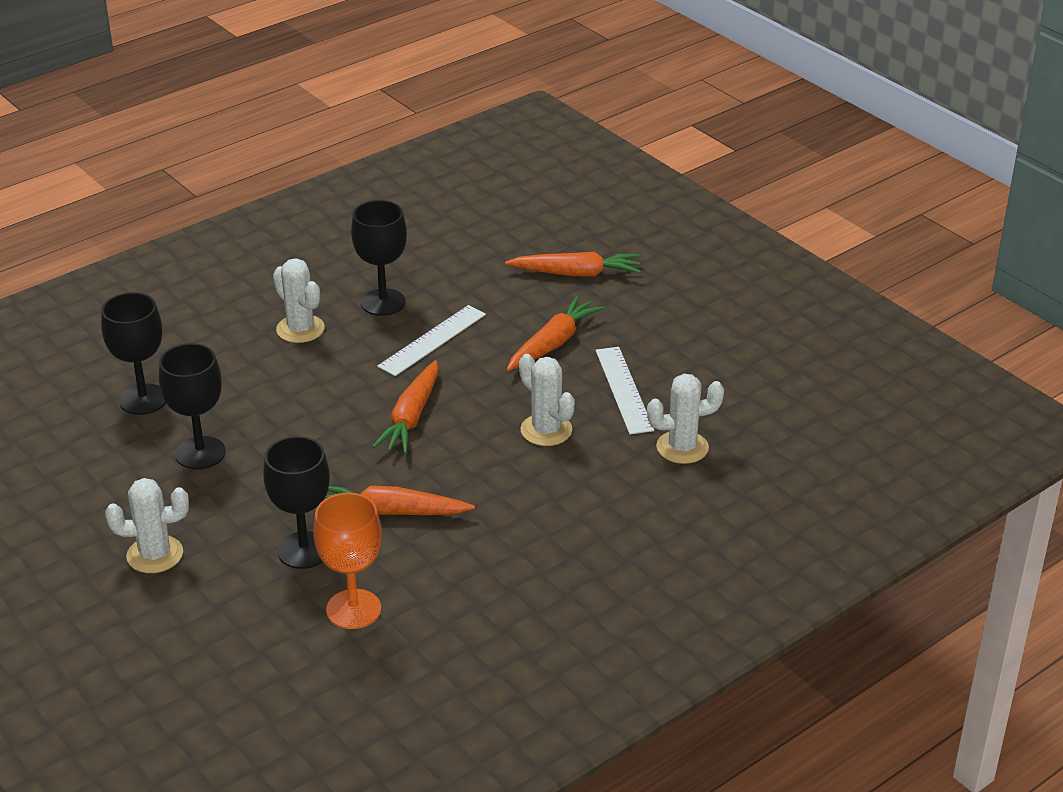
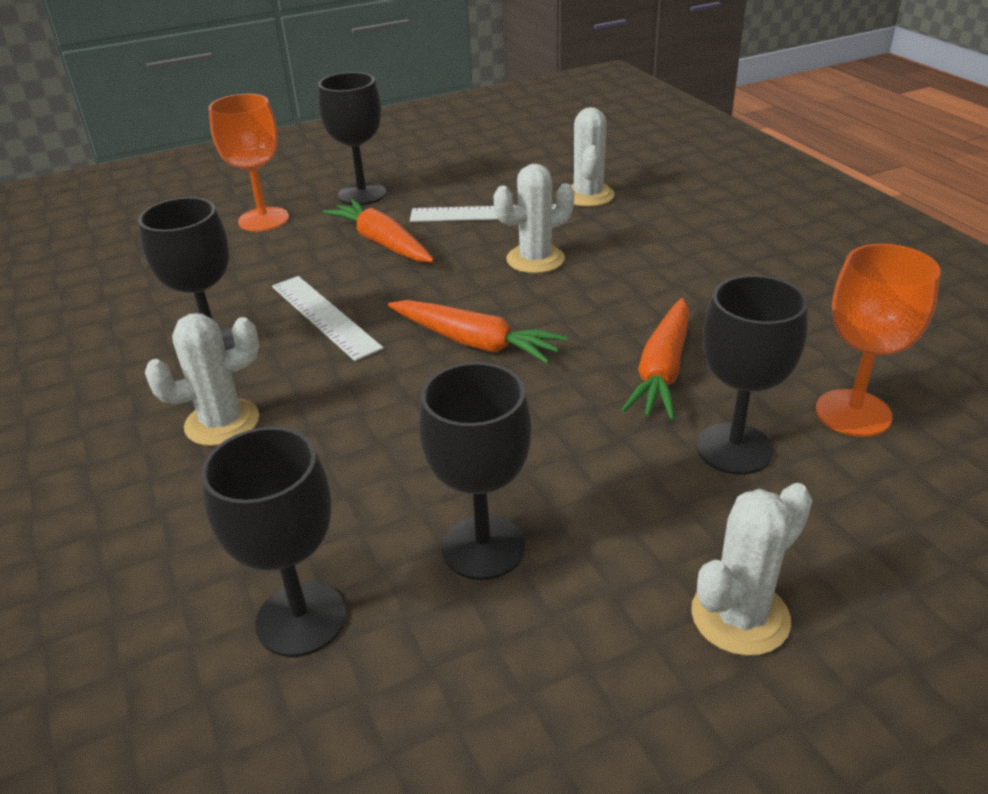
camera: 75 degrees left, 0 degrees up
white cactus [105,478,189,573] -> white cactus turned 45 degrees clockwise [691,483,813,656]
orange carrot [505,252,641,276] -> orange goblet [209,94,289,232]
none -> black goblet [318,72,386,205]

